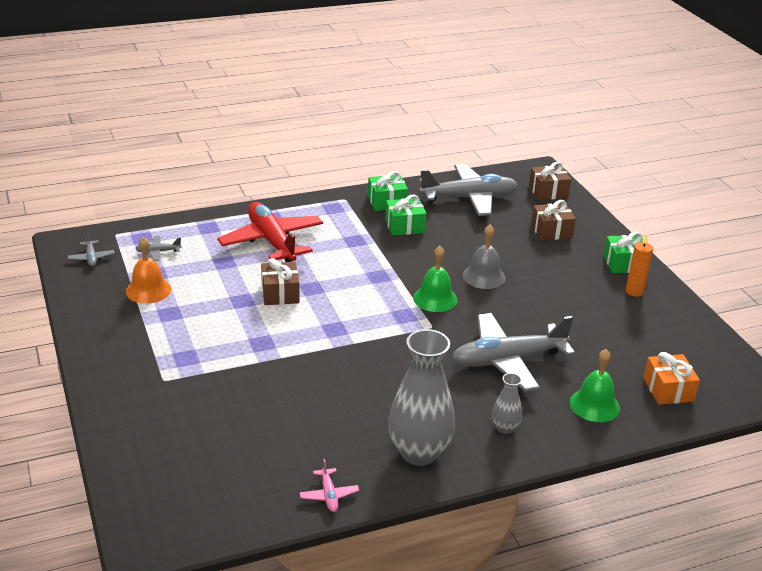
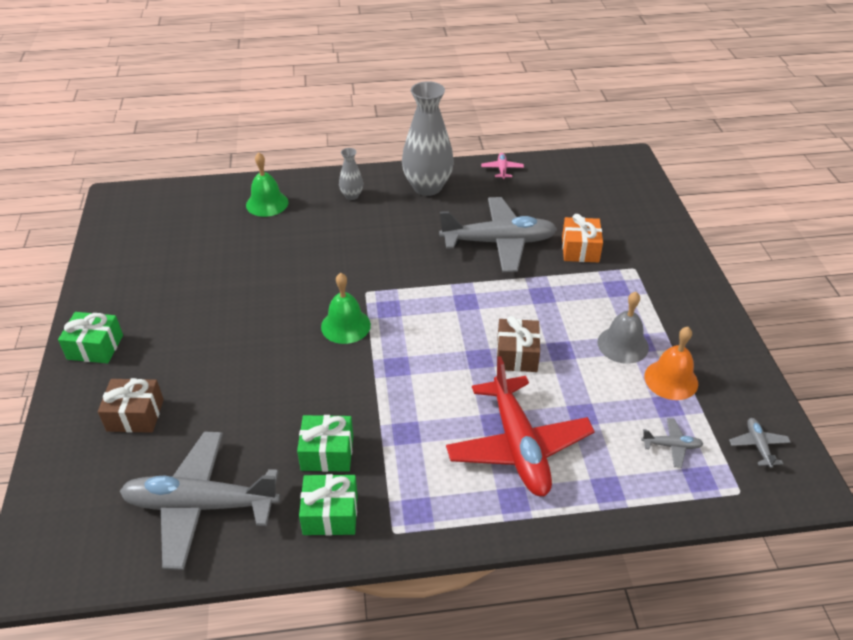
camera: 165 degrees left, 10 degrees up
grey plane [452,313,575,392] -> grey plane moved to [439,197,557,272]
grey bell [463,225,506,289] -> grey bell moved to [598,292,649,364]
brown gift [529,162,571,200] -> none
orange candle [626,234,653,297] -> none
orange gift [643,352,700,405] -> orange gift moved to [562,214,603,262]

